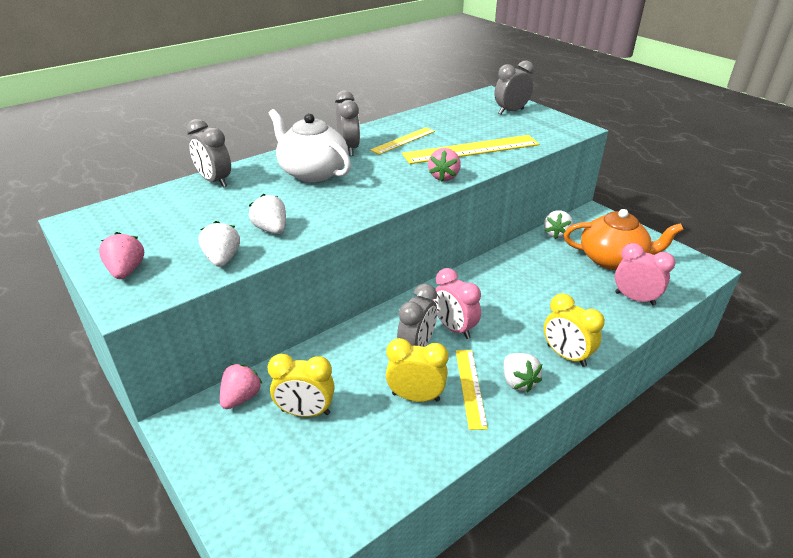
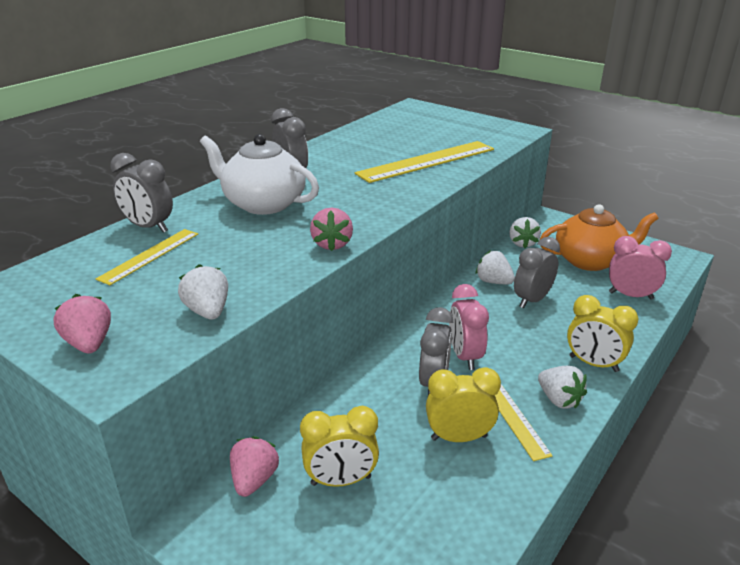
camera: 15 degrees left, 5 degrees down
white strawberry [249,194,286,234] -> white strawberry moved to [476,250,515,284]
yellow ruler [370,127,435,155] -> yellow ruler moved to [96,229,198,285]
pink strawberry [428,148,461,181] -> pink strawberry moved to [310,208,353,251]
pink clock [433,268,481,339] -> pink clock turned 45 degrees clockwise [449,284,489,370]
grey clock [494,60,534,114] -> grey clock moved to [514,237,560,308]

